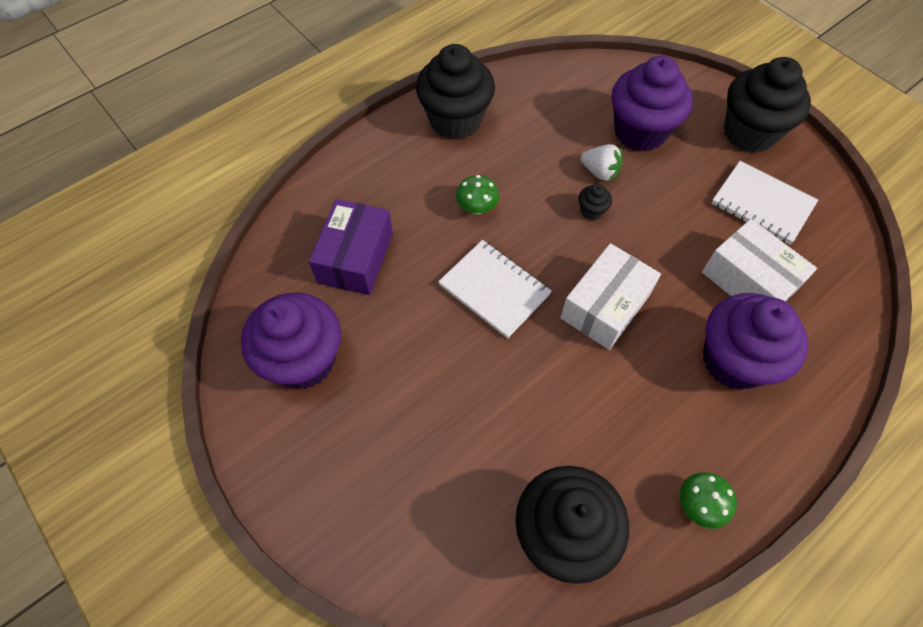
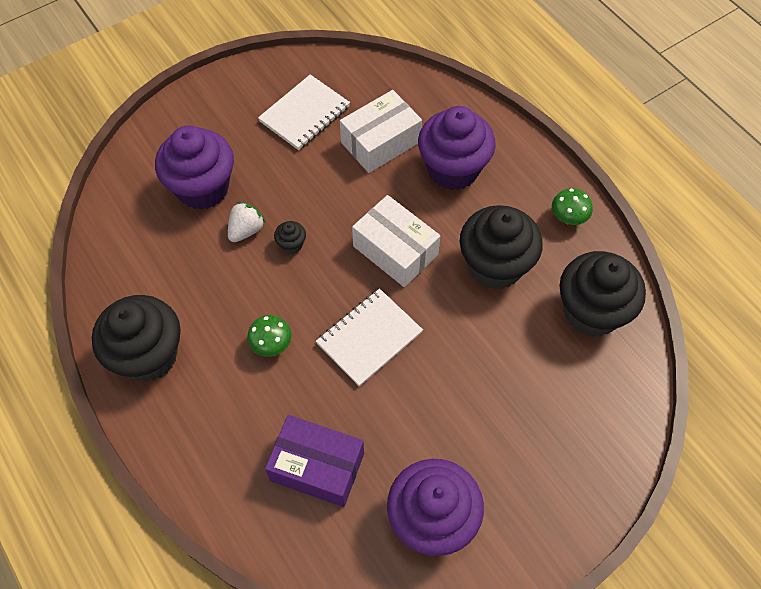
camera: 85 degrees left, 0 degrees up
black cupcake [724,57,811,153] -> black cupcake moved to [460,205,543,289]

